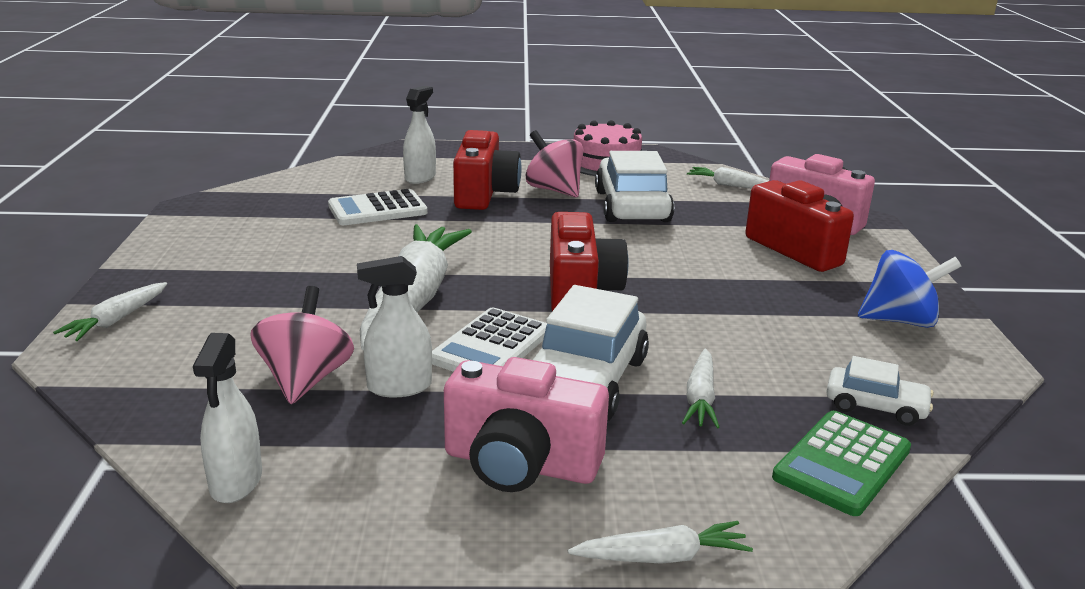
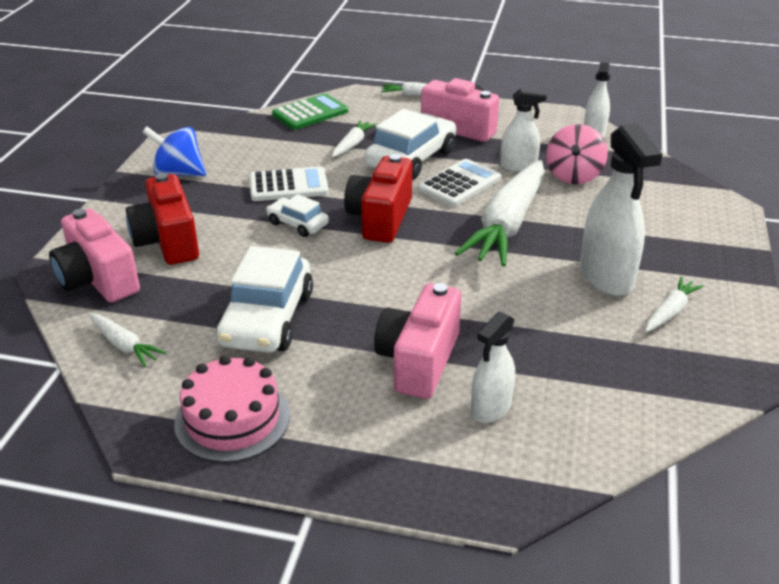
camera: 165 degrees left, 10 degrees up
white carrot [53,282,167,341] -> white carrot moved to [645,277,704,332]
white calculator [328,189,428,225] -> white calculator moved to [249,166,329,201]
red camera [453,130,521,210] -> pink camera [374,283,461,399]
pink spinning top [525,130,583,197] -> none
white car [826,356,934,426] -> white car moved to [266,194,329,237]
none -> white spray bottle [580,123,662,296]

